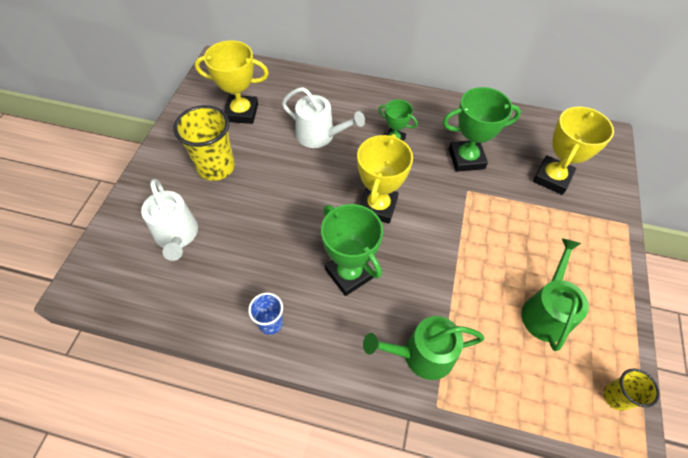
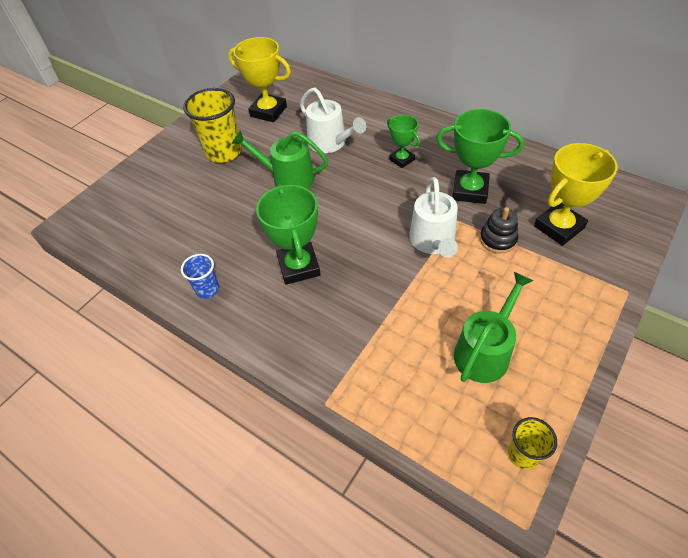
camera: 25 degrees right, 5 degrees down
white watering can [141,179,198,261] -> white watering can moved to [409,177,458,257]
yellow trophy [357,134,413,224] -> none
green watering can [363,316,485,380] -> green watering can moved to [232,130,328,189]
none -> black stacking toy [480,207,518,254]

